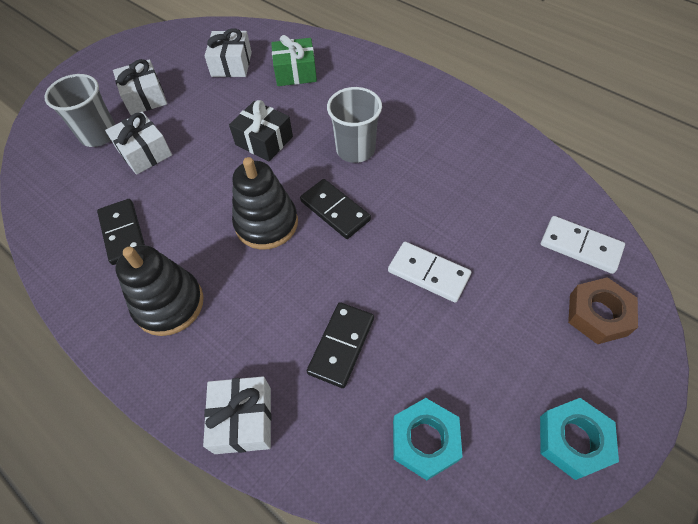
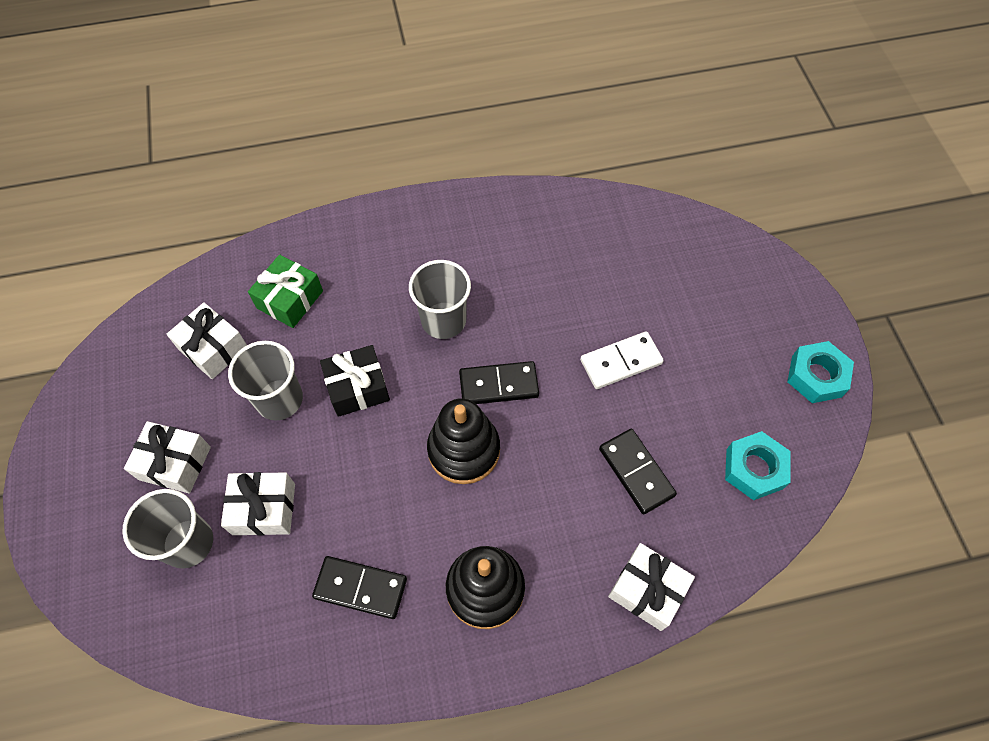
camera: 55 degrees left, 5 degrees up
white domino [541,216,625,274] -> none
brown nut [568,277,638,344] -> none
none -> grey cup [228,341,303,420]

